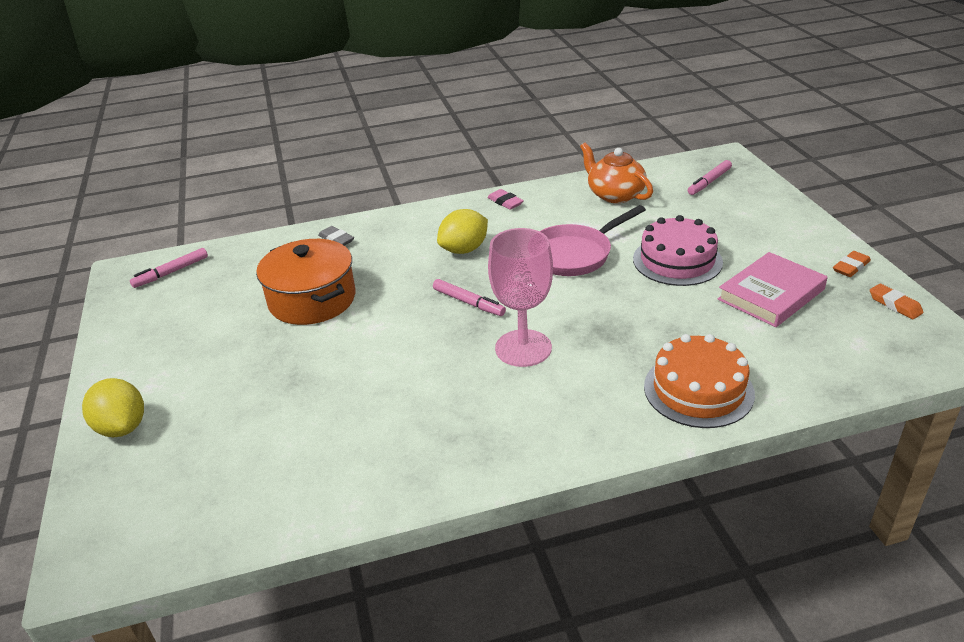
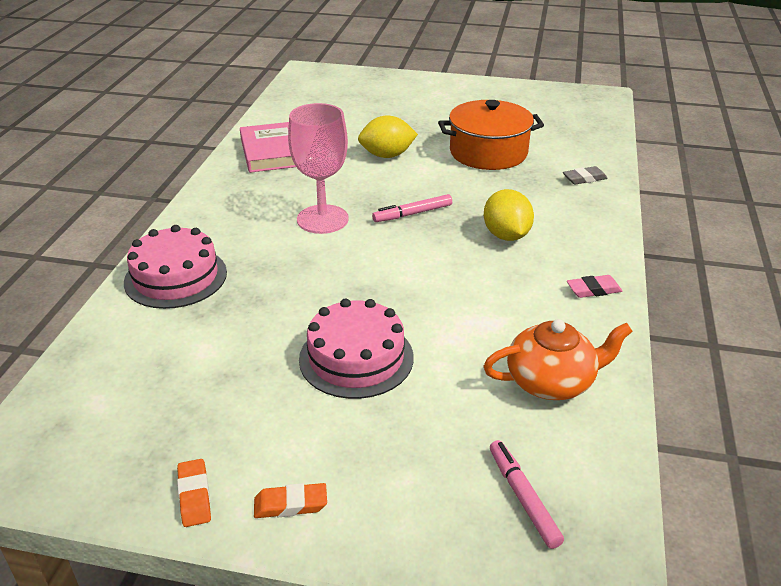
camera: 115 degrees right, 0 degrees up
yellow lemon [82,378,144,437] -> yellow lemon moved to [358,116,418,158]
pink marker [130,248,208,288] -> none
pink pan [540,205,646,276] -> none
orange cake [644,334,755,428] -> pink cake [124,225,227,309]
pink book [718,252,828,327] -> pink book moved to [240,122,296,173]
orange eraser [870,284,924,319] -> orange eraser moved to [254,483,327,518]

